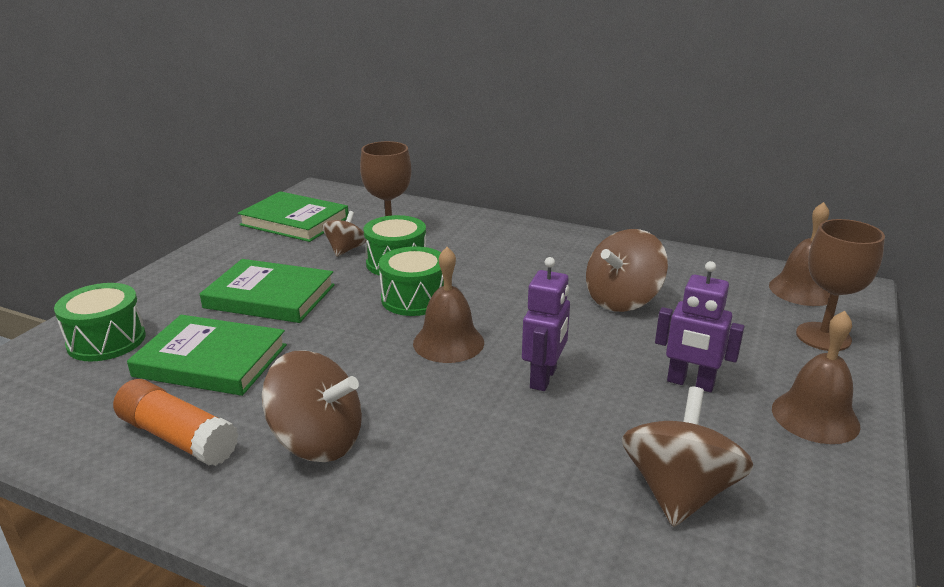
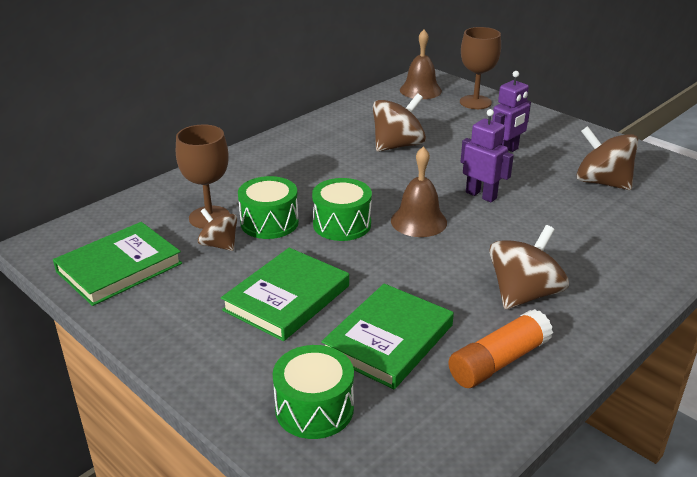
camera: 70 degrees left, 5 degrees up
brown spinning top [586,229,668,312] -> brown spinning top turned 105 degrees counterclockwise [373,93,426,152]
brown bell [772,311,860,444] -> none

